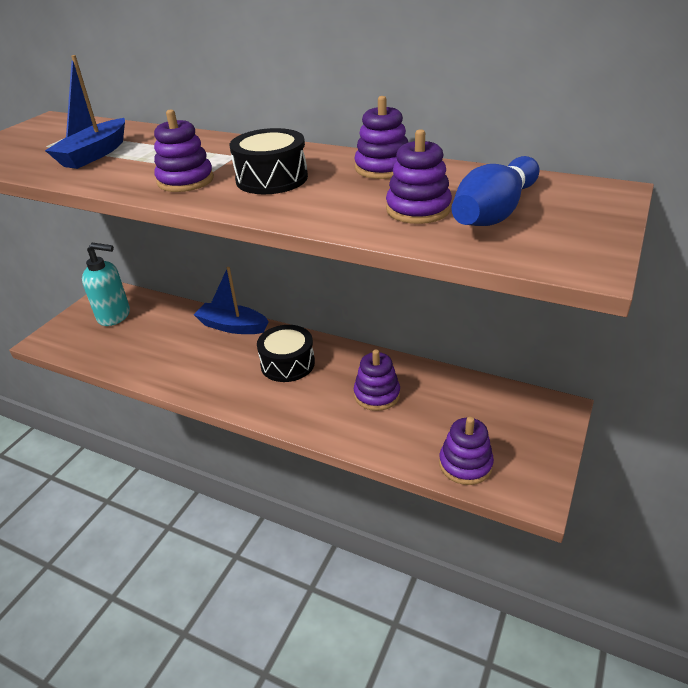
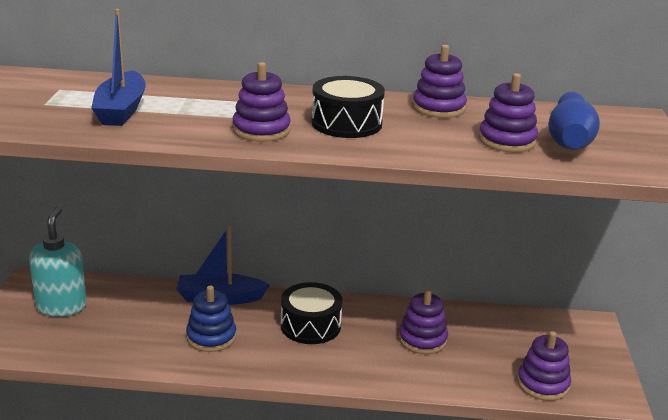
camera: 25 degrees left, 10 degrees down
turquoise soap dispenser [82,243,130,326] -> turquoise soap dispenser turned 75 degrees counterclockwise [29,206,87,317]
none -> blue stacking toy [186,286,236,352]

